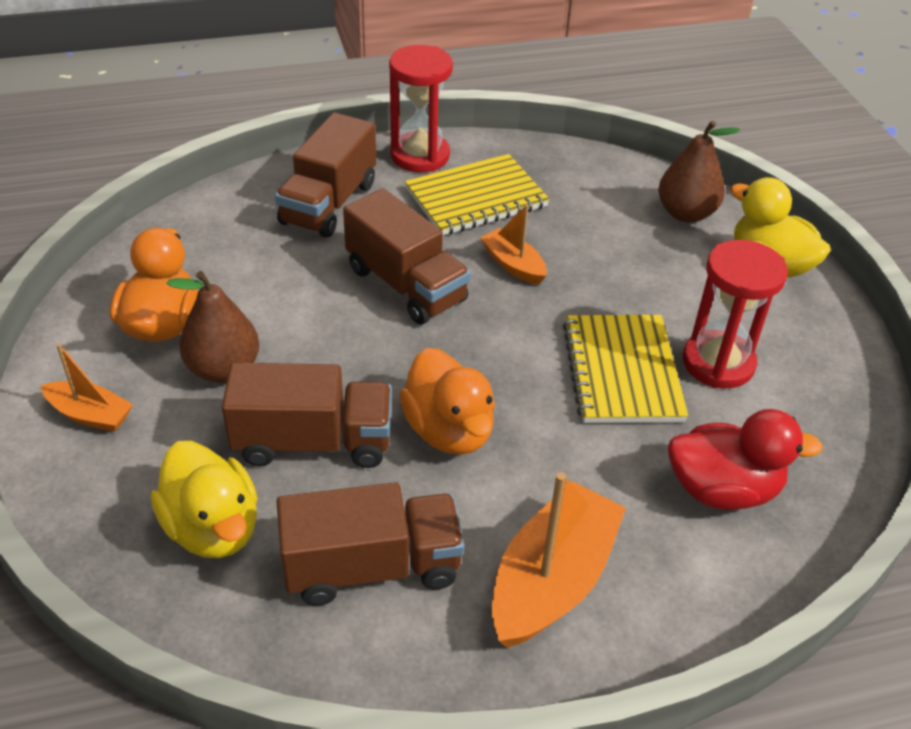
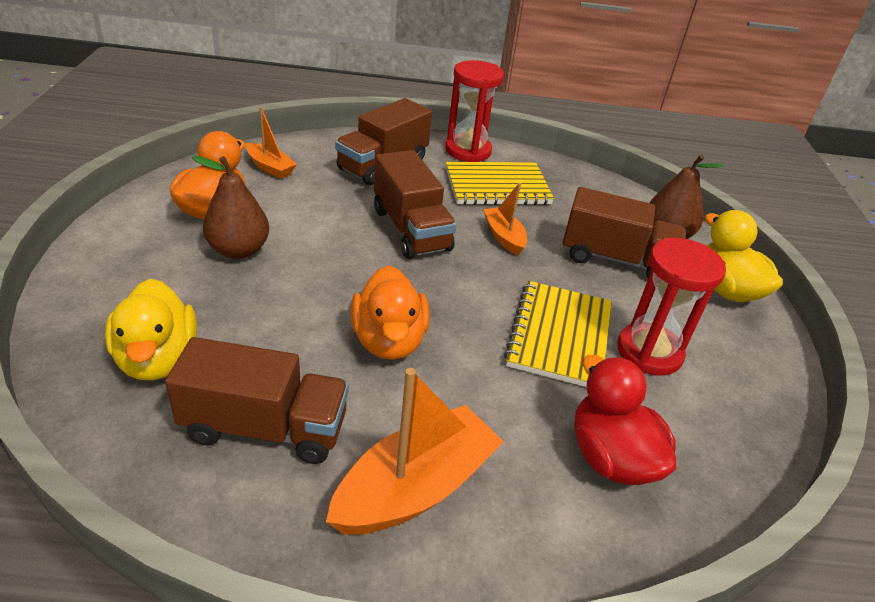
camera: 15 degrees right, 5 degrees down
orange boat [41,343,133,432] -> orange boat moved to [246,107,297,179]
brown truck [222,363,392,468] -> brown truck moved to [563,187,686,278]
red duck [668,409,823,510] -> red duck turned 135 degrees counterclockwise [575,355,676,485]

